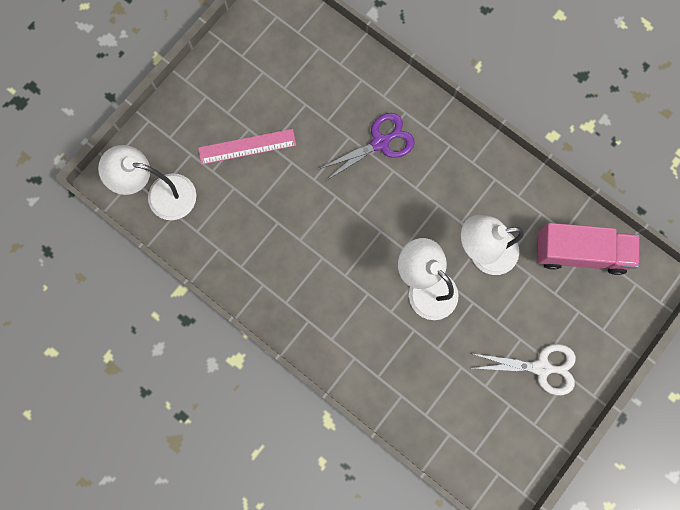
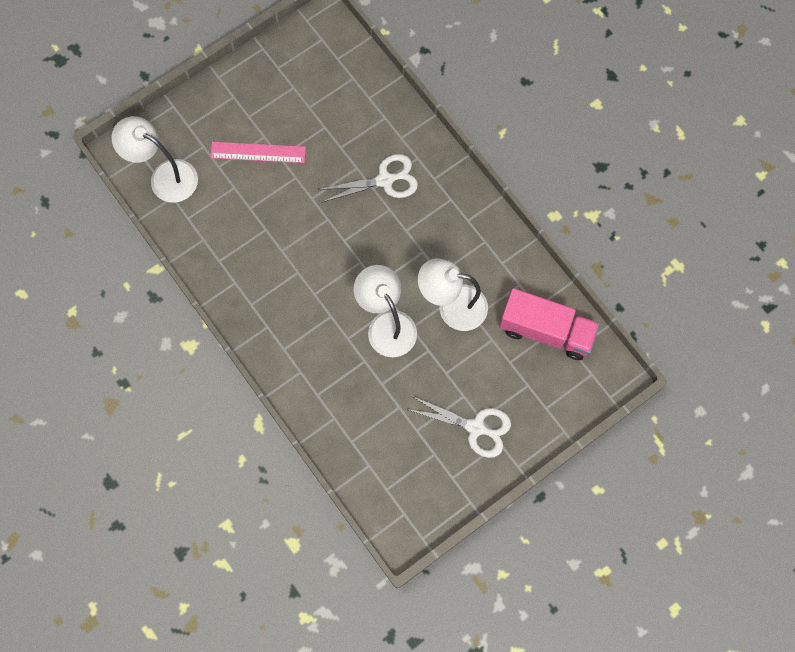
camera: 15 degrees right, 5 degrees down
purple scissors [319,113,415,181] -> white scissors [318,154,418,203]

